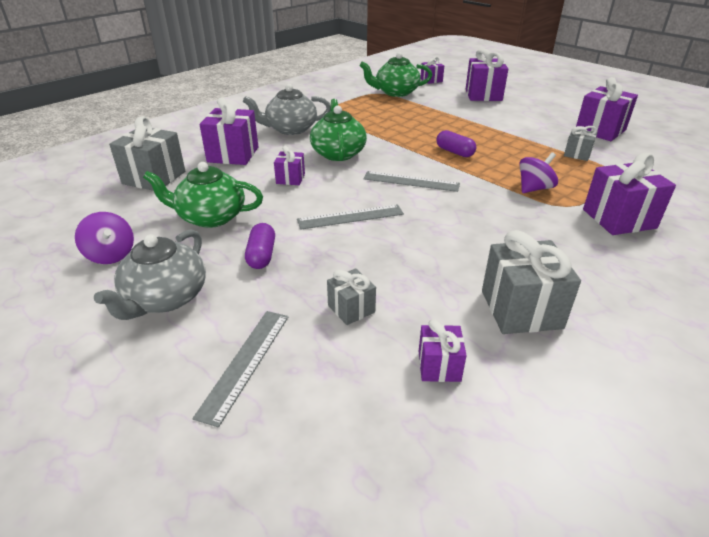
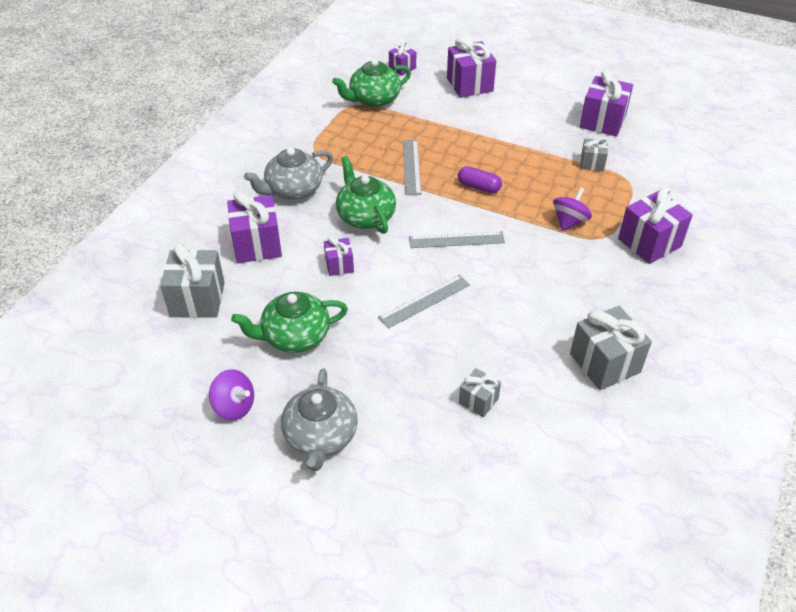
camera: 20 degrees left, 10 degrees up
grey ruler [192,311,288,427] -> grey ruler moved to [403,140,421,195]
purple capsule [245,223,275,269] -> none
purple gift [418,319,467,382] -> none

